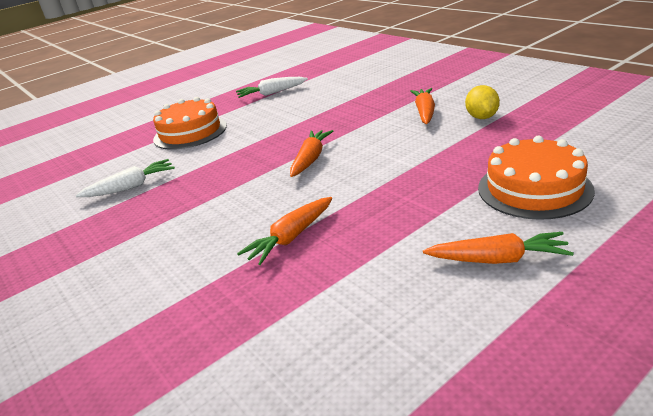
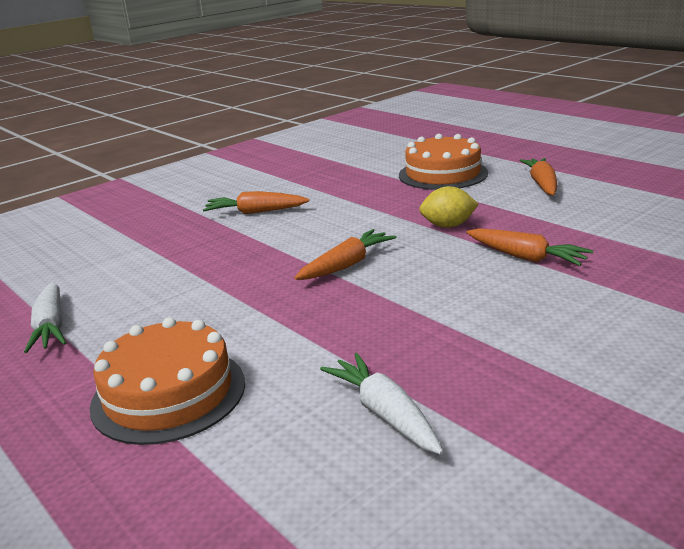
camera: 95 degrees left, 5 degrees down
orange carrot [290,130,333,177] -> orange carrot turned 120 degrees clockwise [295,229,397,280]
yellow lemon [465,85,500,119] -> yellow lemon moved to [419,186,479,228]

